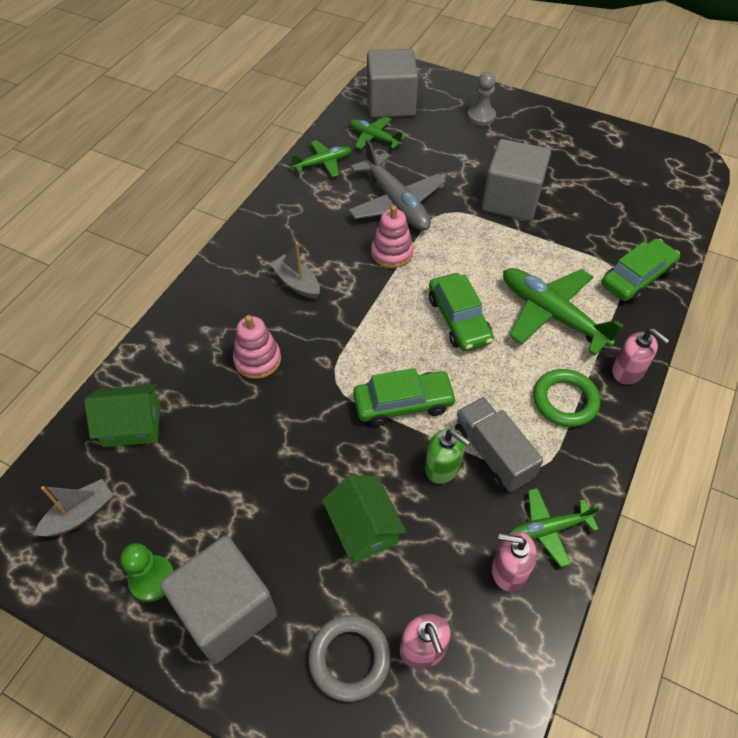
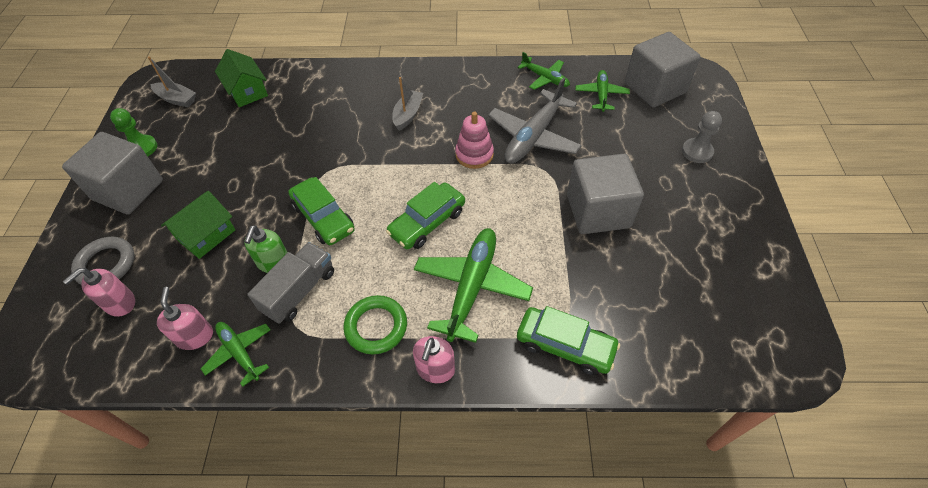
camera: 65 degrees right, 0 degrees up
pink stacking toy [233,315,281,379] -> none

